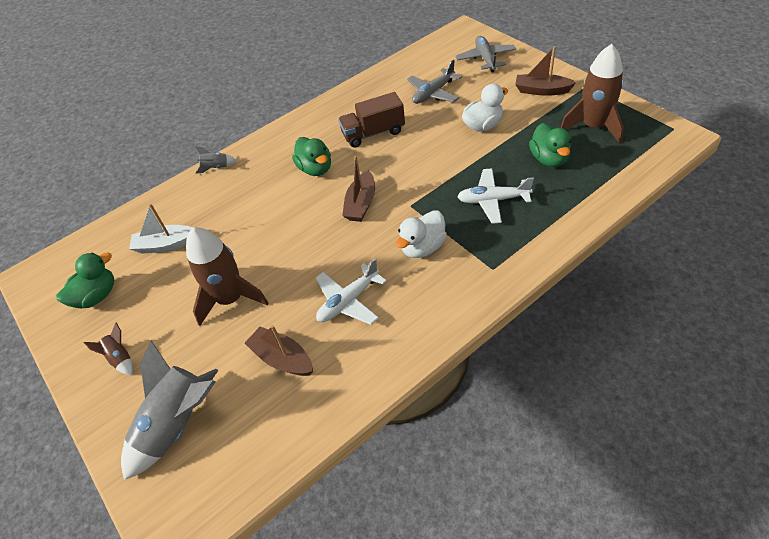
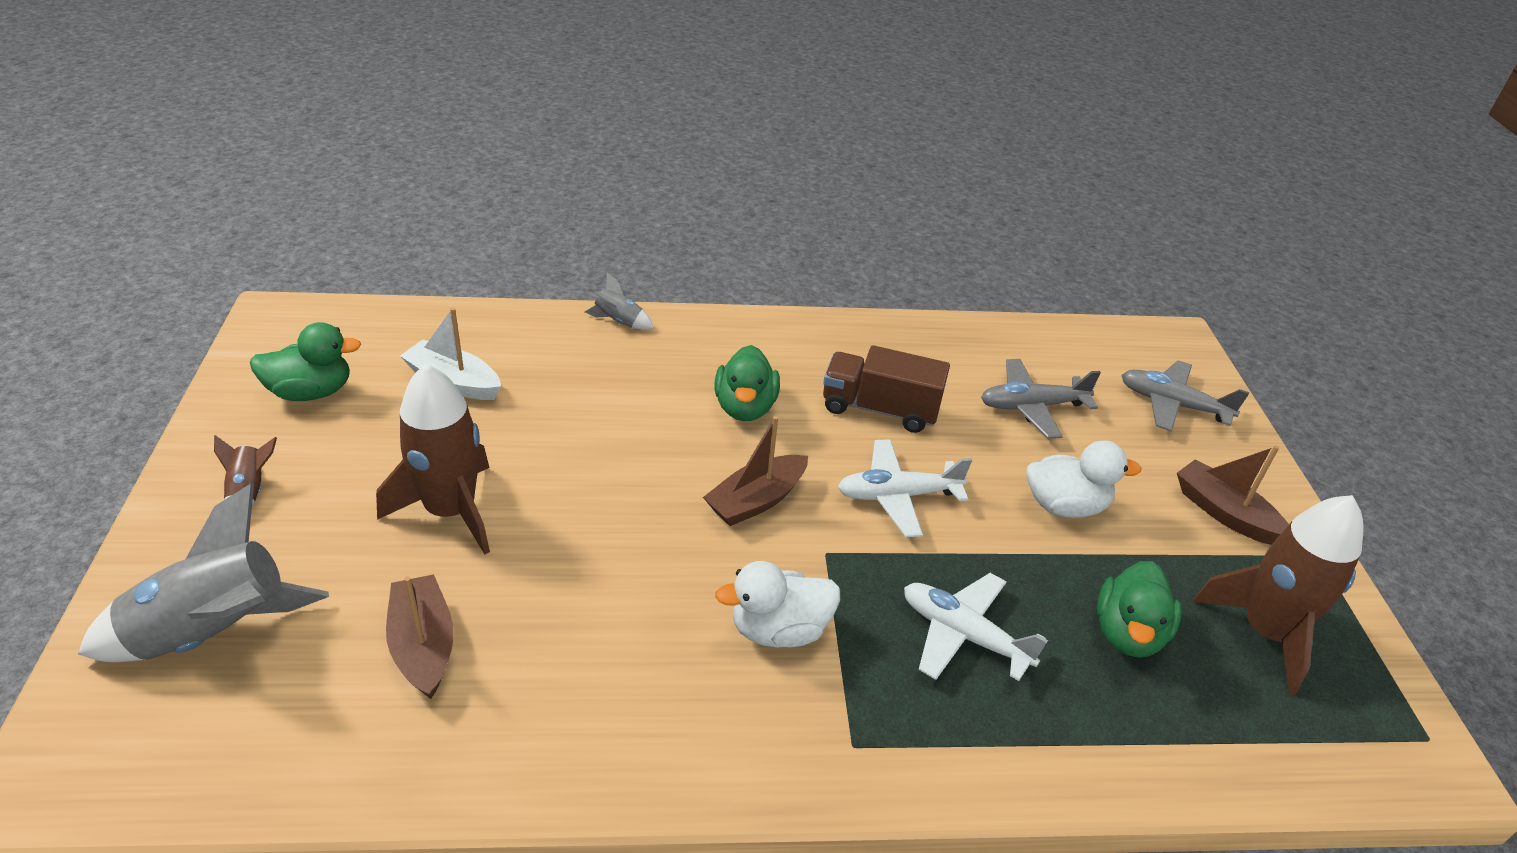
camera: 25 degrees right, 10 degrees down
white plane [316,259,387,325] -> white plane moved to [838,439,972,537]
grey plane [455,36,516,72] -> grey plane turned 90 degrees counterclockwise [1122,360,1249,432]

